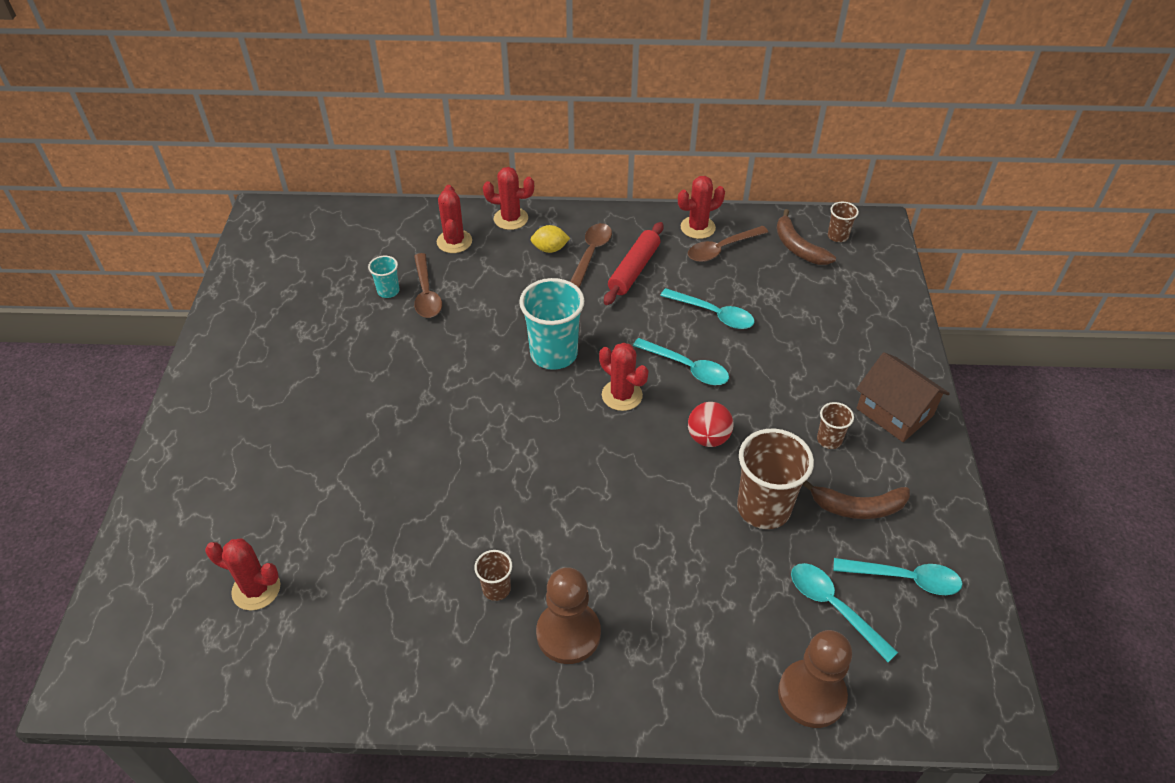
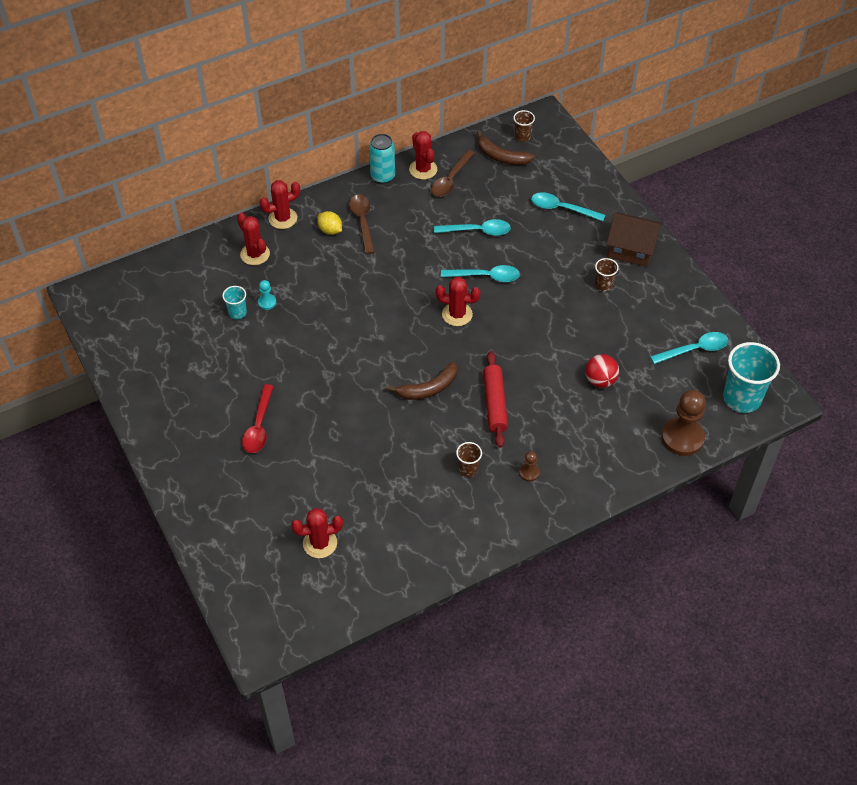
camera: 30 degrees left, 5 degrees up
brown spoon [414,253,442,318] -> turquoise pawn [258,280,276,310]
turquoise cup [519,278,584,370] -> turquoise cup moved to [723,342,780,413]
yellow lemon [530,225,570,253] -> yellow lemon turned 75 degrees clockwise [317,211,342,235]
brown pawn [536,567,601,664] -> brown pawn [519,451,540,482], size x0.46
red rolling pin [604,222,664,305] -> red rolling pin moved to [483,351,508,448]
red cactus [678,176,725,239] -> red cactus turned 60 degrees counterclockwise [409,131,437,180]
red ball [688,402,733,447] -> red ball moved to [585,354,619,388]
brown cup [737,429,814,529] -> none
turquoise spoon [791,563,898,662] -> turquoise spoon moved to [531,192,605,221]
brown banana [803,480,910,519] -> brown banana moved to [386,361,458,400]
none -> red spoon [242,384,274,453]
none -> turquoise can [369,134,395,184]

